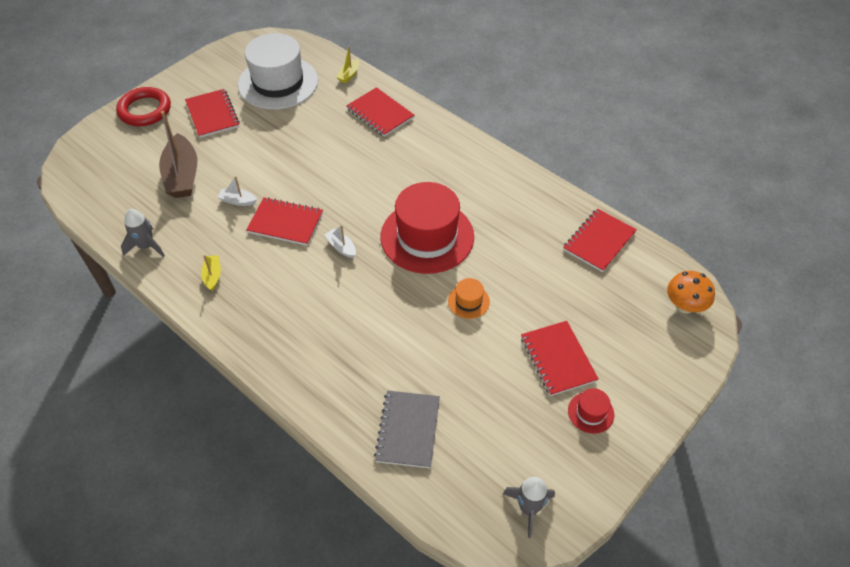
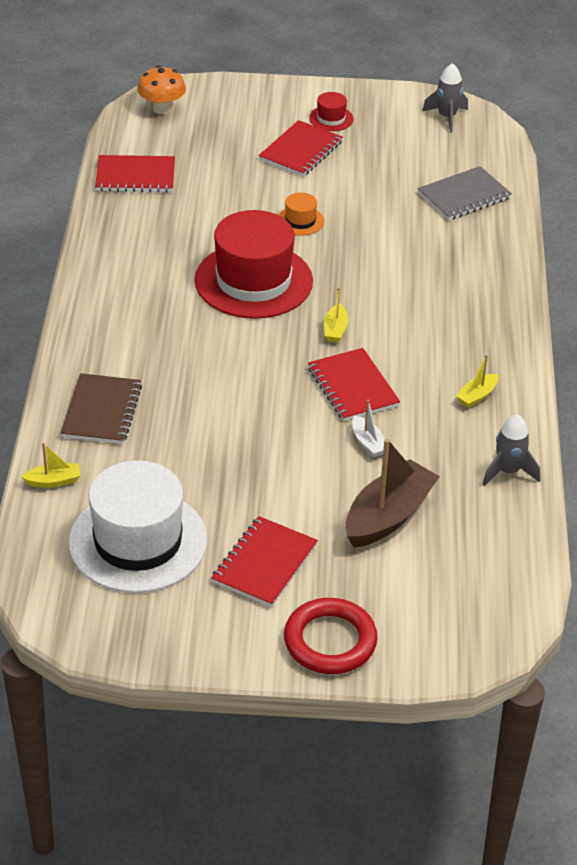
camera: 130 degrees left, 10 degrees down
white boat [325,225,356,258] -> yellow boat [324,287,348,342]
red notebook [346,87,414,137] -> brown notebook [60,373,142,444]

